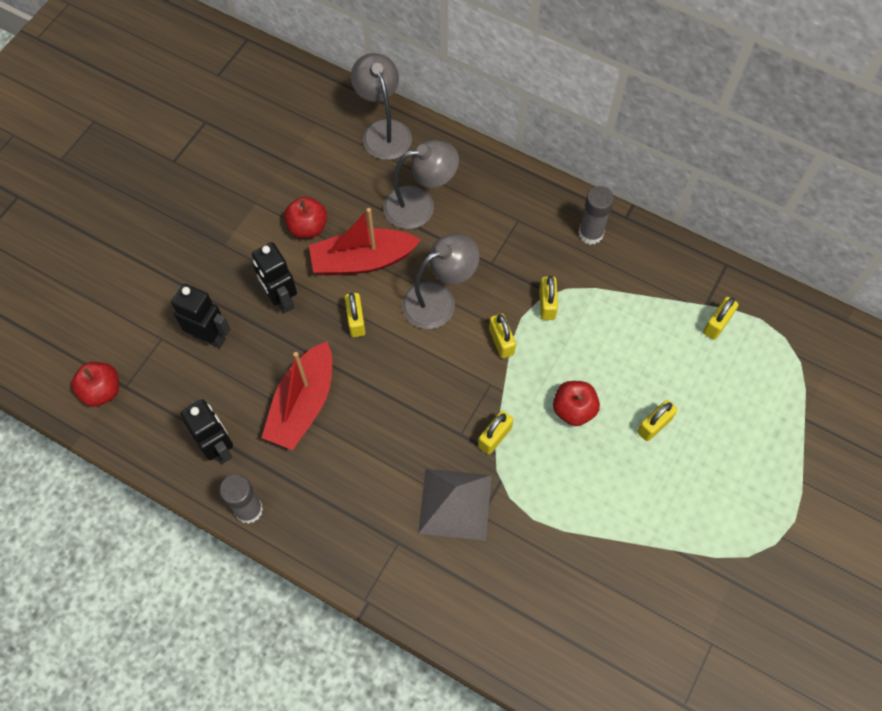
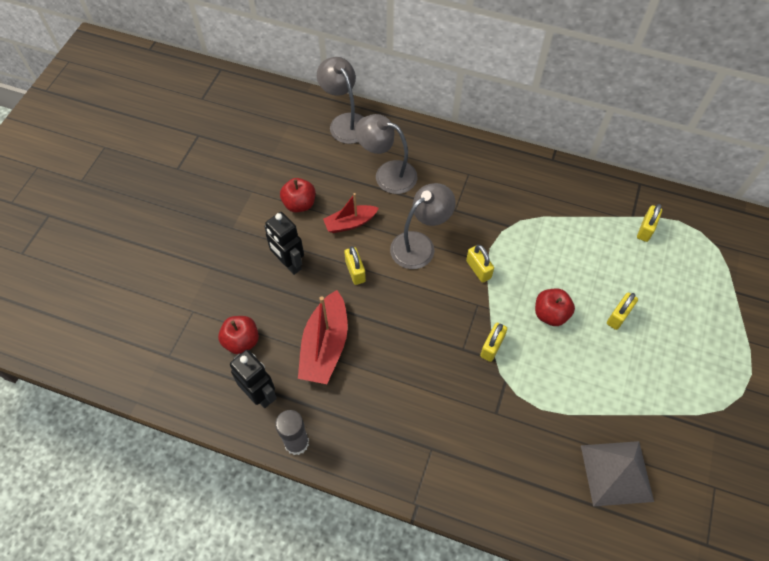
camera: 10 degrees left, 5 degrees down
red apple [71,362,119,407] -> red apple moved to [218,316,259,354]
black robot [171,284,230,348] -> none
red boat [309,208,421,276] -> red boat [323,193,379,233], size x0.62
grey lamp [383,140,459,229] -> grey lamp turned 135 degrees counterclockwise [355,114,417,194]
grey pyramid [418,469,492,541] -> grey pyramid moved to [581,441,654,506]
yellow padlock [539,276,558,320] -> none
grey glue stick [578,186,614,245] -> none

